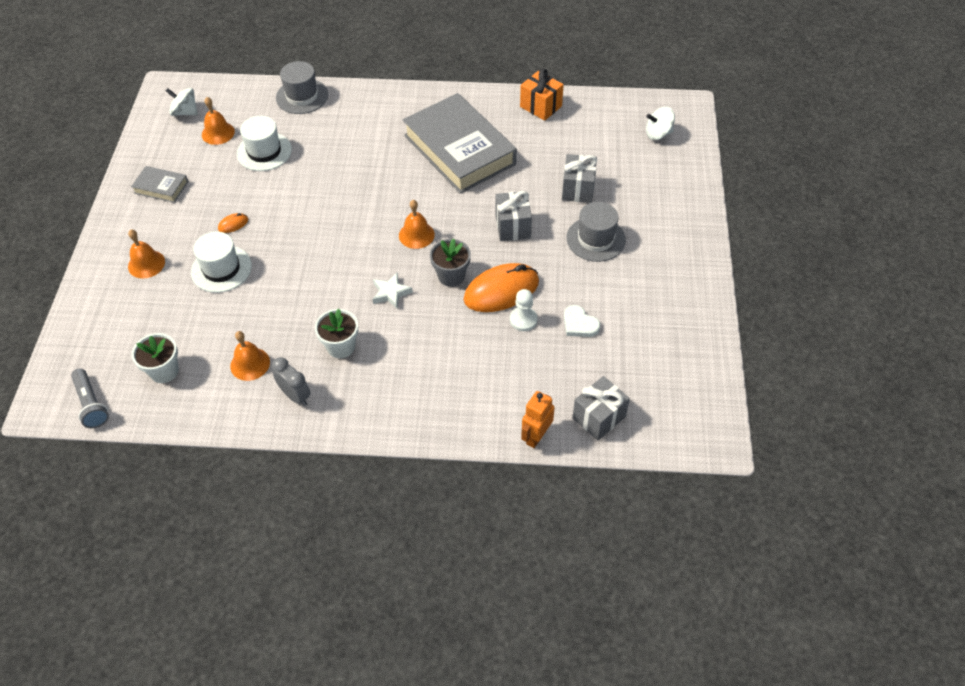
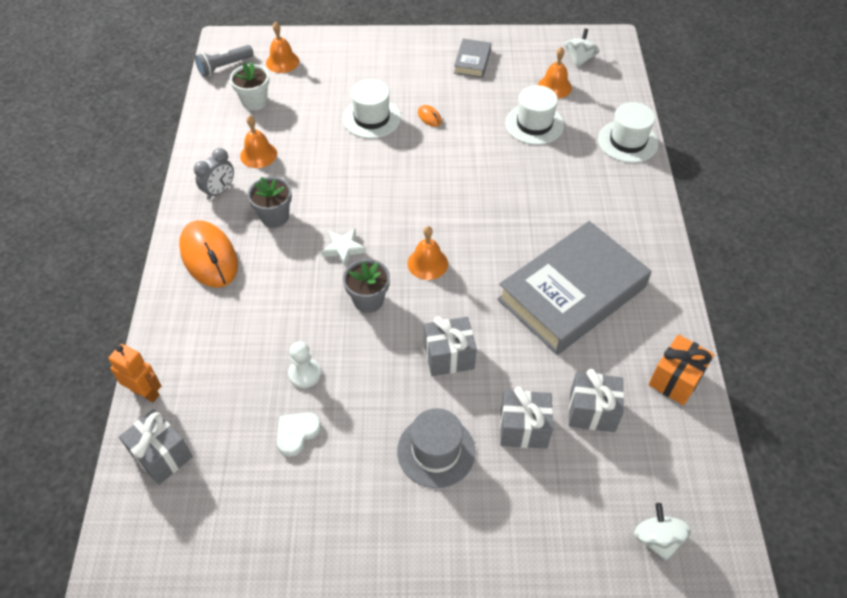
camera: 85 degrees right, 0 degrees up
orange bell [128,229,165,279] -> orange bell moved to [266,22,299,73]
grey hat [276,61,328,114] -> white hat [598,102,658,163]
white flower pot [315,308,358,358] -> grey flower pot [248,177,292,228]
orange mouse [464,263,539,312] -> orange mouse moved to [179,220,238,288]
none -> grey gift [569,369,624,432]

